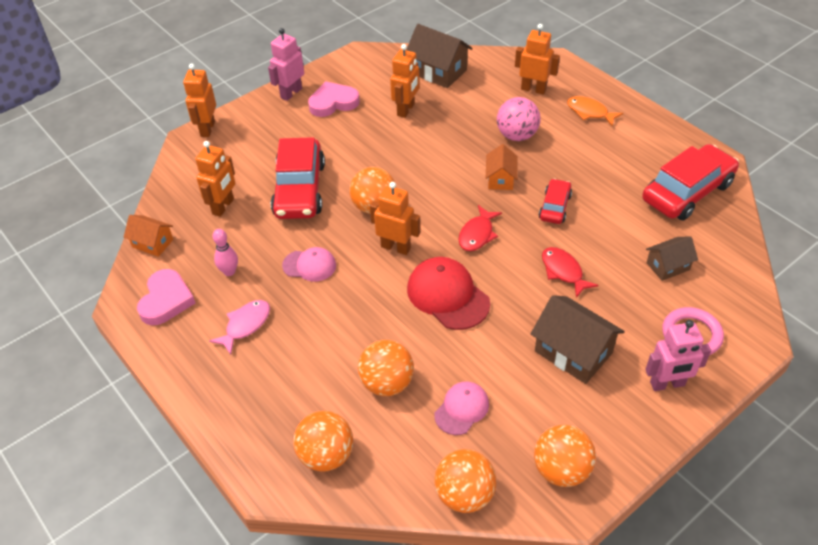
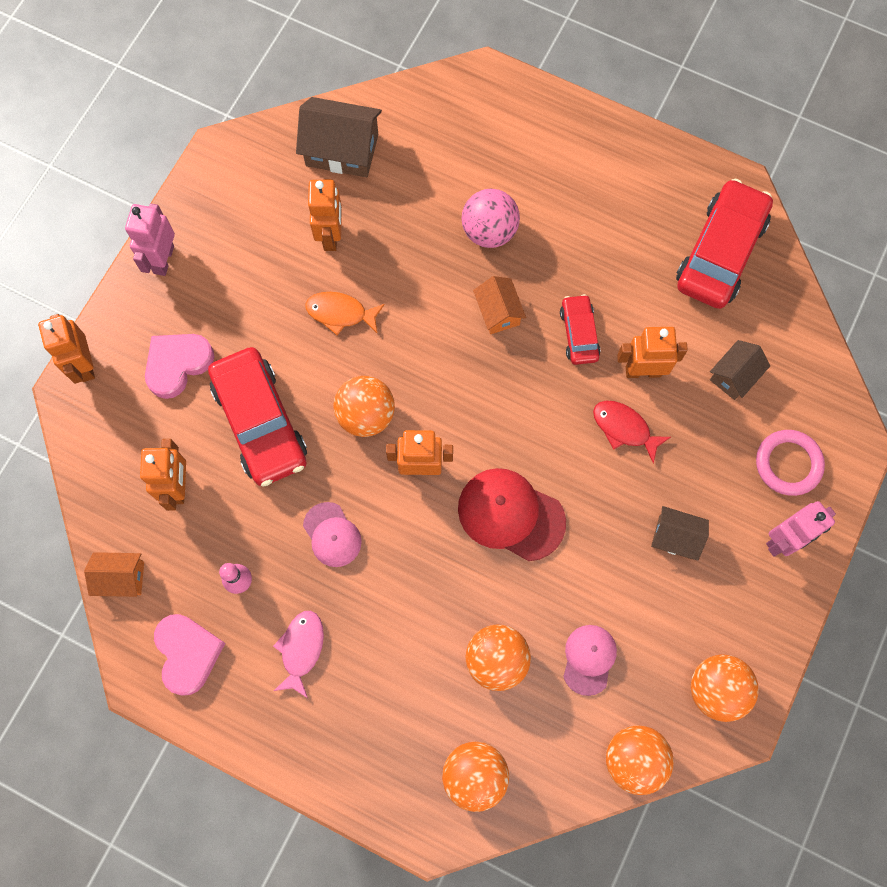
camera: 25 degrees left, 25 degrees up
pink cap [282,247,336,282] -> pink cap turned 75 degrees clockwise [303,502,362,567]
pink heart [308,81,360,117] -> pink heart moved to [145,334,214,399]
red fish [458,205,502,251] -> none
orange robot [515,24,560,95] -> orange robot moved to [617,327,688,378]
brown house [531,295,625,384] -> brown house [651,506,709,561], size x0.60
orange fish [567,96,623,126] -> orange fish moved to [305,292,385,335]

